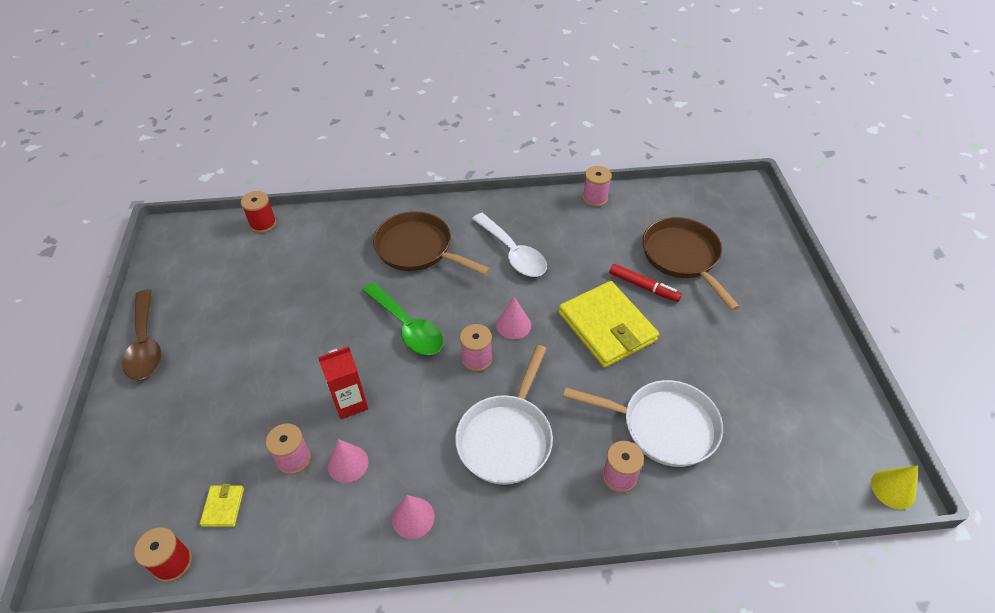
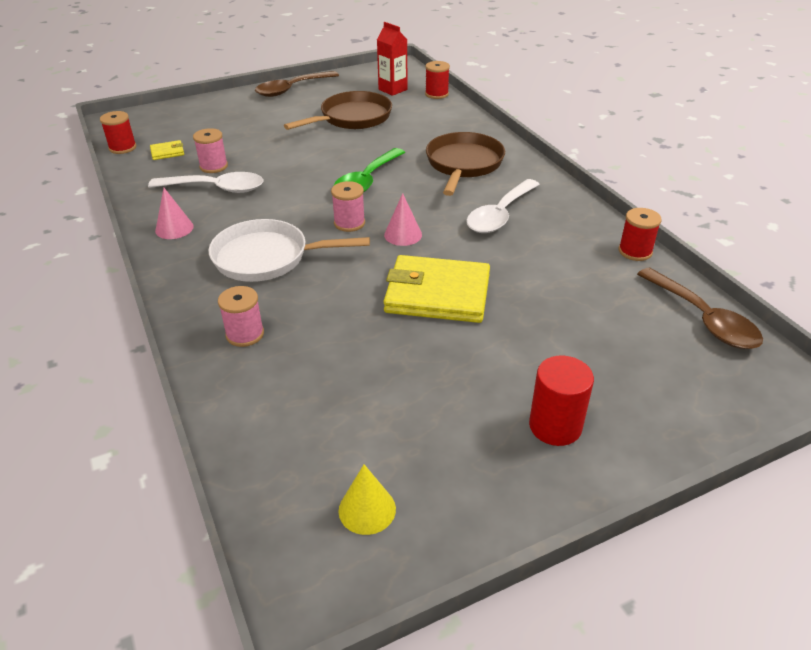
camera: 70 degrees right, 10 degrees down
red carton [318,346,368,419] -> red carton moved to [377,22,407,96]
pink cone [328,439,369,483] -> white spoon [148,172,263,193]
yellow wallet [559,281,659,368] -> yellow wallet turned 60 degrees clockwise [384,255,490,323]
white pan [563,380,723,467] -> none
pink spool [583,166,612,207] -> red spool [619,208,662,261]
red marker [609,264,682,302] -> none
brown pan [642,217,740,311] -> brown pan moved to [284,91,392,130]
yellow cone [871,465,918,510] -> yellow cone moved to [339,464,396,535]
none -> red cylinder [529,356,594,446]
none -> brown spoon [637,268,763,349]

